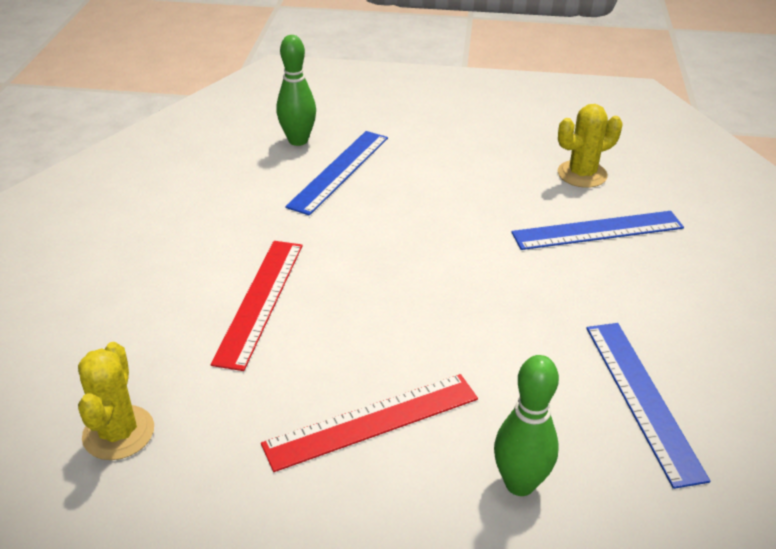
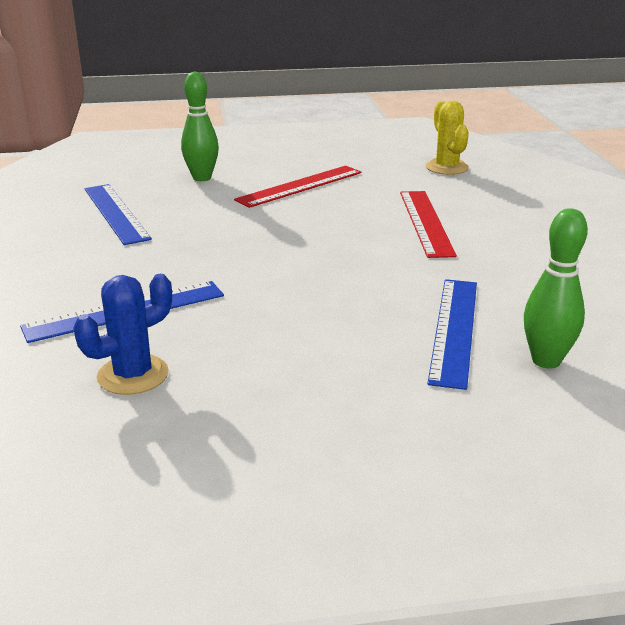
camera: 165 degrees right, 10 degrees down
yellow cactus [558,104,622,188] -> blue cactus [74,274,172,395]

